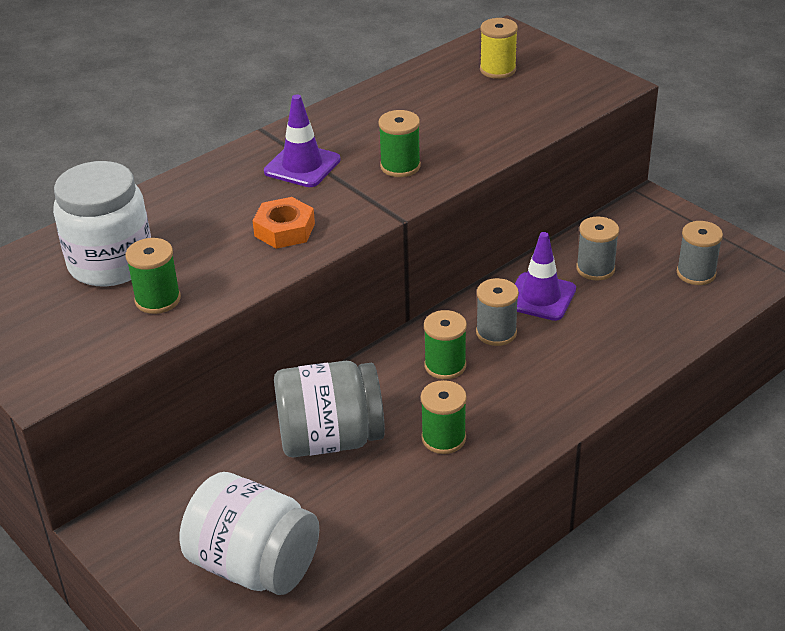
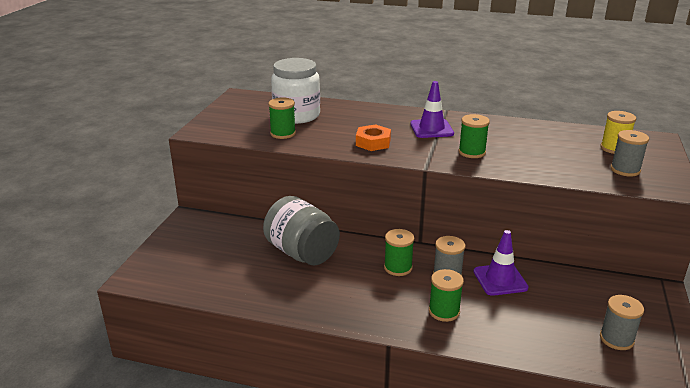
camera: 55 degrees right, 10 degrees down
white jar [180,472,319,595] -> none
green spool [421,380,467,454] -> green spool moved to [429,269,464,322]
grey spool [576,216,619,280] -> grey spool moved to [611,130,649,177]

